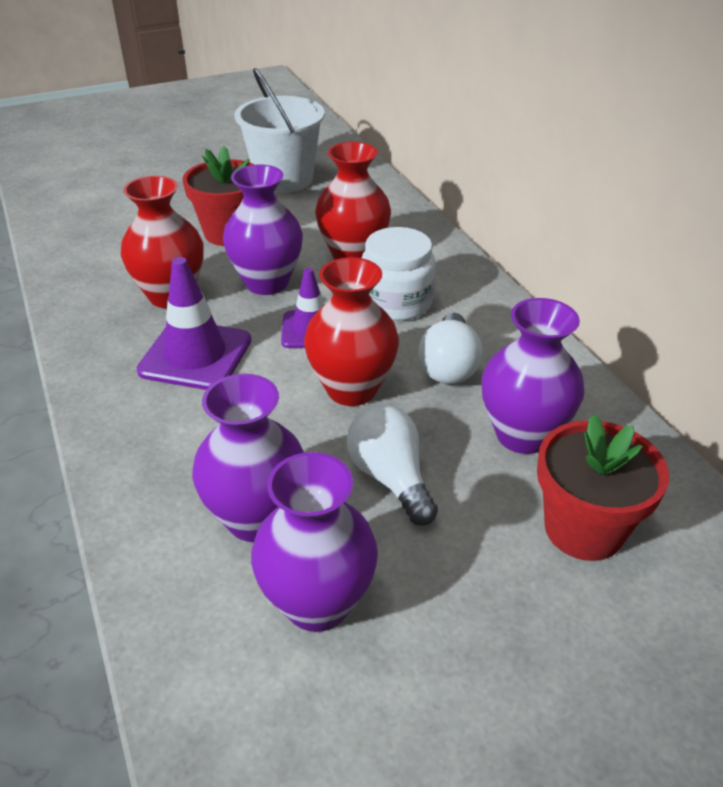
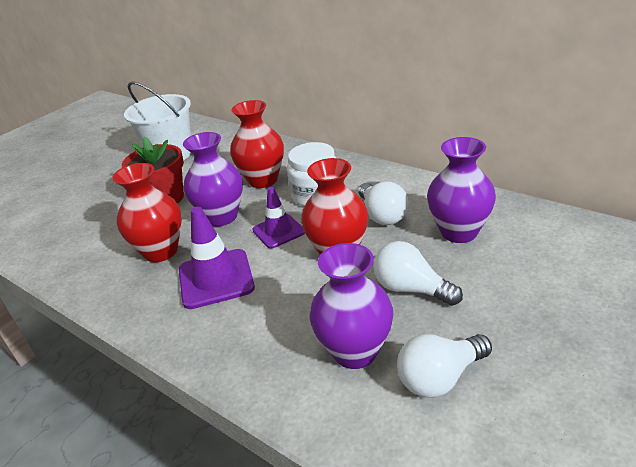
camera: 25 degrees left, 5 degrees down
purple vase [251,452,378,632] -> white light bulb [397,334,492,398]
red flower pot [537,414,669,561] -> none

